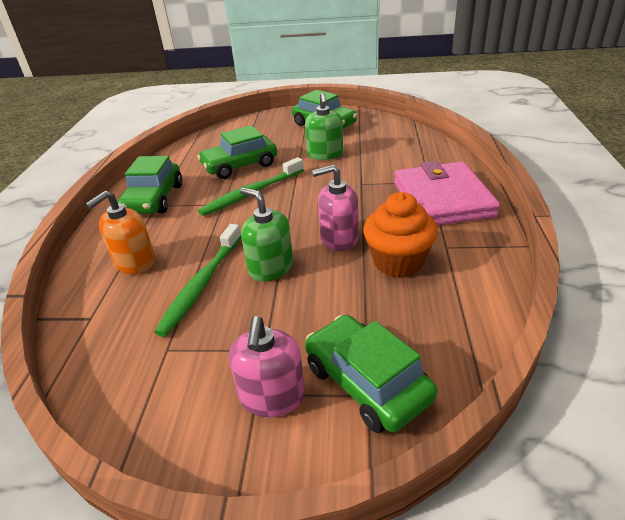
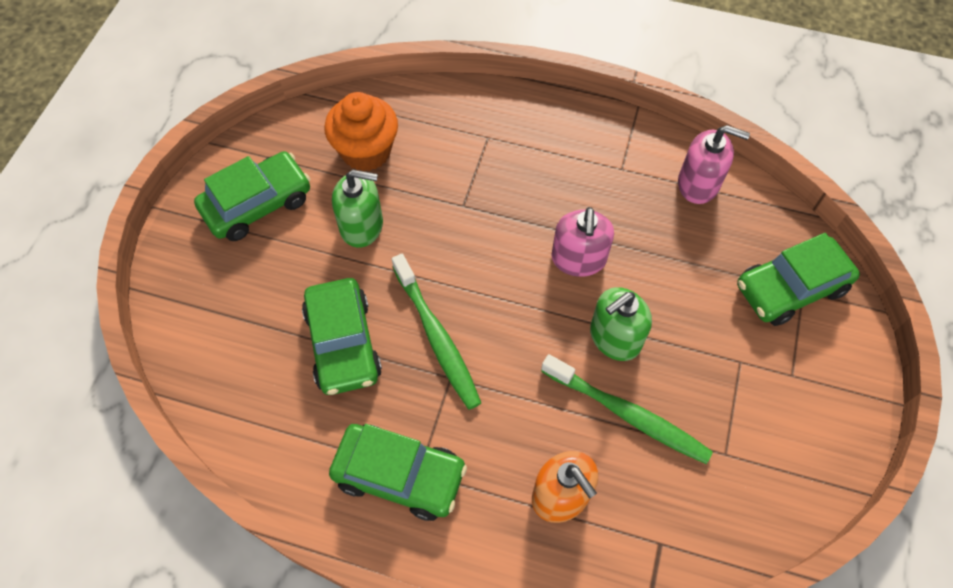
camera: 80 degrees left, 25 degrees up
pink soap dispenser [229,316,305,417] -> pink soap dispenser moved to [678,125,750,204]
orange cupcake [363,192,438,278] -> orange cupcake moved to [324,92,398,171]
pink wallet [394,161,500,226] -> none

